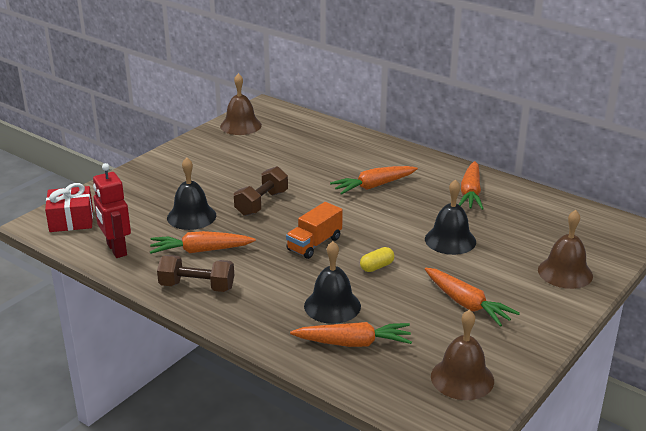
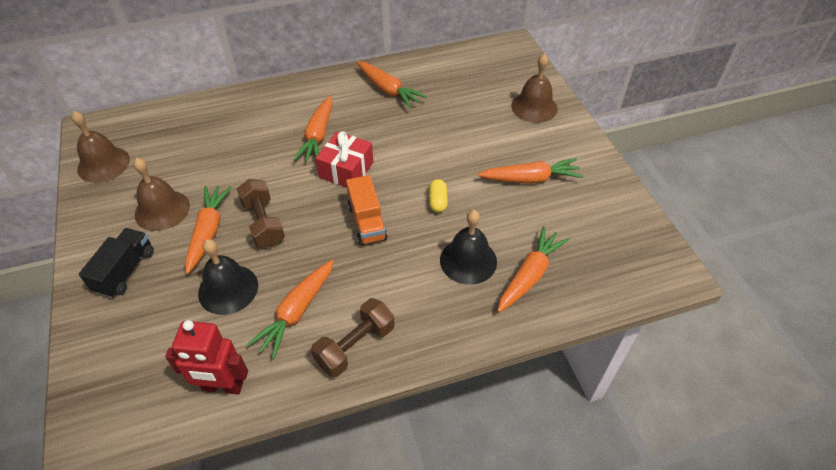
camera: 55 degrees left, 20 degrees up
red gift [45,183,93,232] -> red gift moved to [315,131,374,187]
black bell [425,179,476,255] -> none
brown bell [431,309,494,400] -> brown bell moved to [133,158,190,231]
none -> black truck [79,228,154,298]
none -> orange carrot [185,186,232,274]

